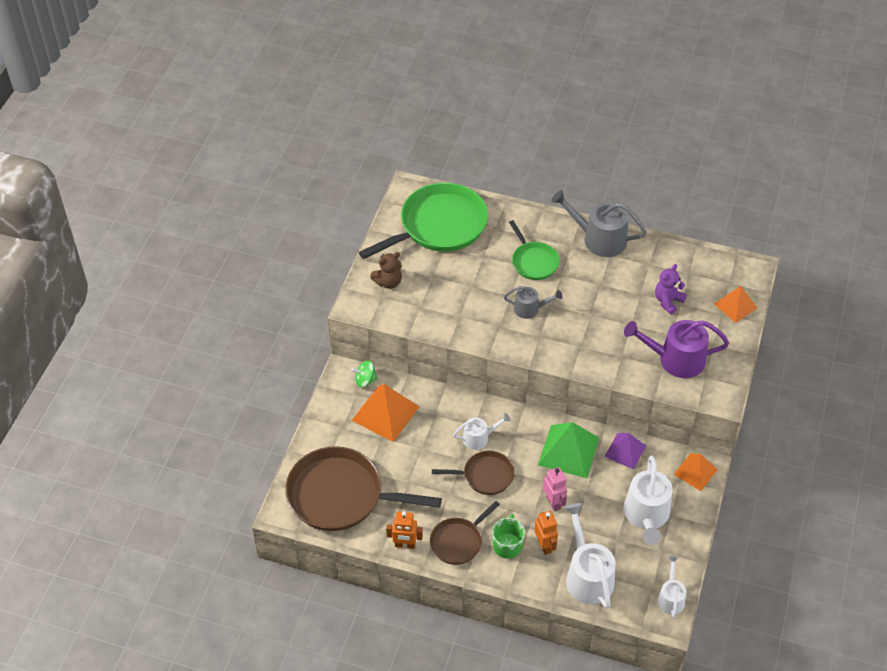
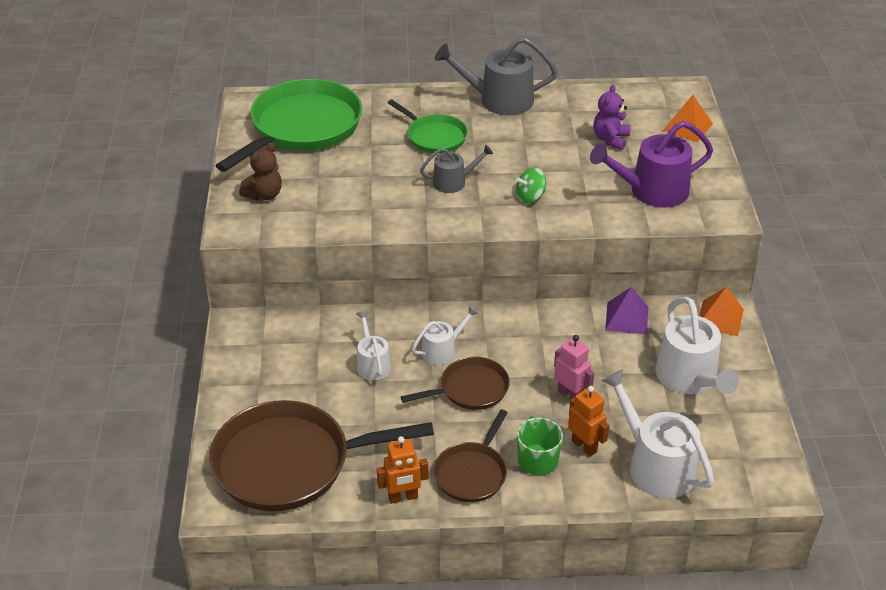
camera: 20 degrees left, 10 degrees down
green spinning top [351,360,378,387] -> green spinning top moved to [516,167,546,204]
orange pyramid [351,384,419,442] -> none
green pyramid [538,422,599,478] -> none
white watering can [657,556,686,618] -> white watering can moved to [356,311,391,380]

